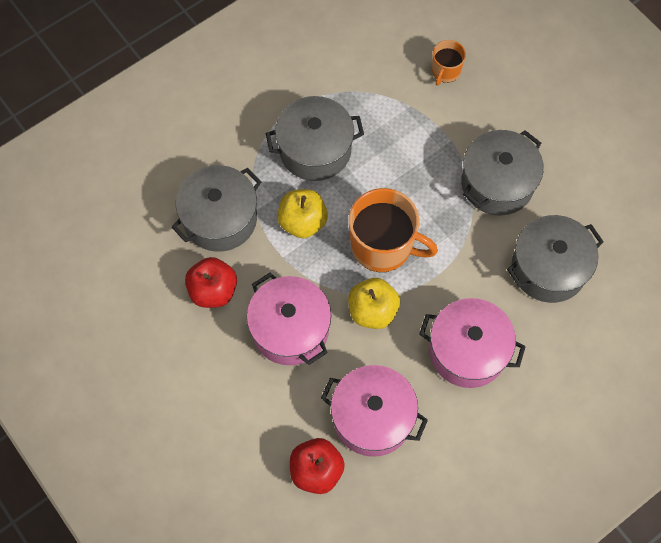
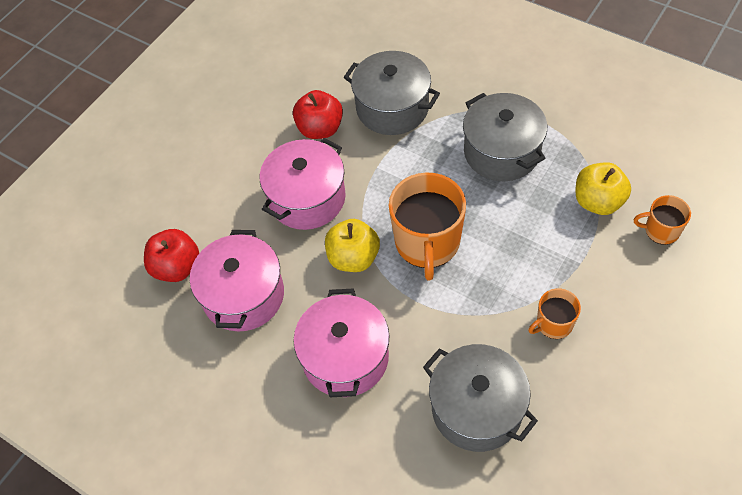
camera: 75 degrees right, 10 degrees down
yellow apple [277,189,328,238] -> yellow apple moved to [575,162,631,215]
grey pot [461,130,544,216] -> orange mug [528,288,581,339]

